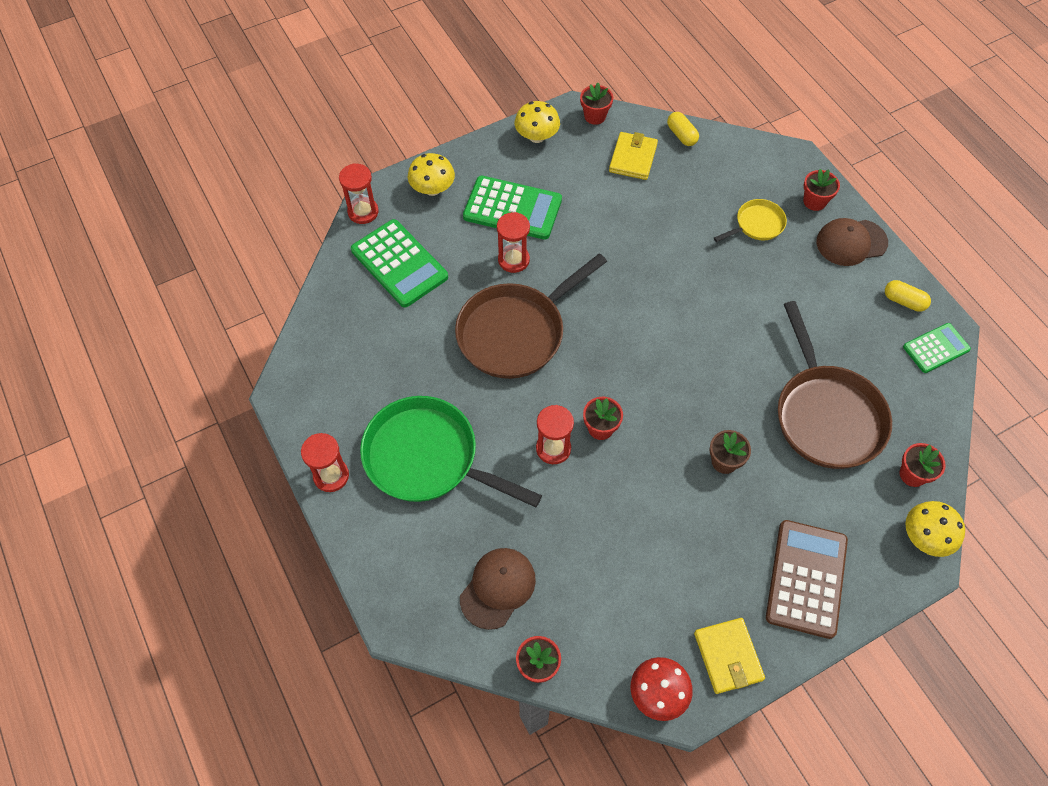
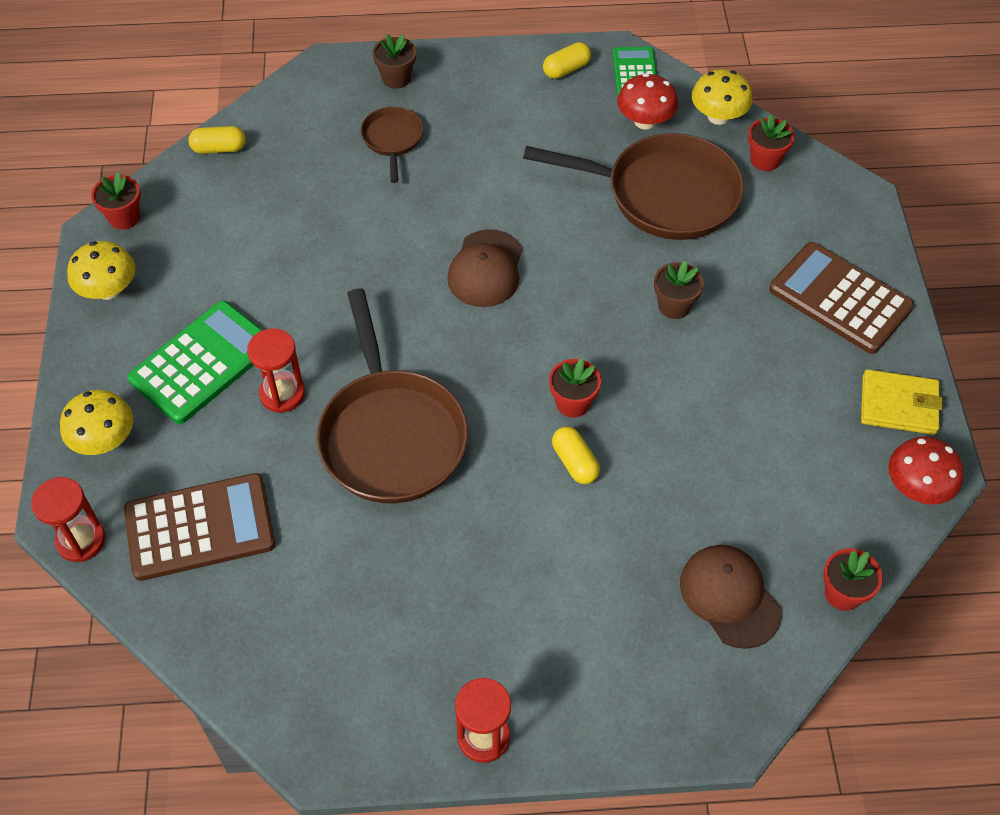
camera: 65 degrees left, 5 degrees down
green calculator [351,219,448,308] -> brown calculator [124,473,275,581]
green pan [360,396,542,507] -> none
red hourglass [536,405,574,464] -> yellow capsule [552,426,600,484]
yellow wallet [609,132,658,180] -> none
yellow pan [714,199,787,242] -> brown pan [361,107,423,183]
red flower pot [803,169,840,211] -> brown flower pot [372,34,416,89]
brown cap [816,218,888,266] -> brown cap moved to [447,229,522,307]
yellow mushroom [905,501,965,557] -> yellow mushroom moved to [692,69,752,125]
none -> red mushroom [617,73,678,130]

